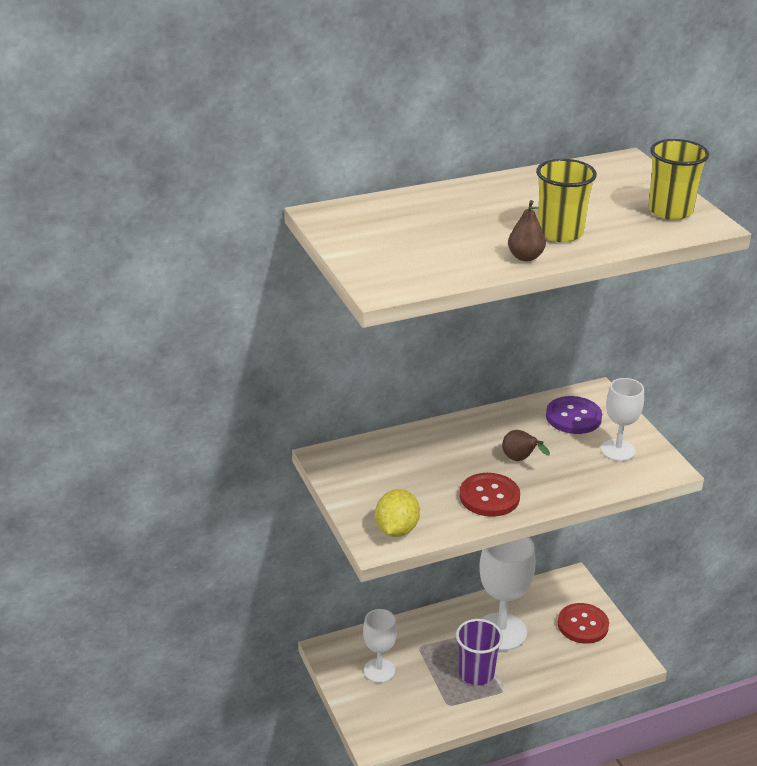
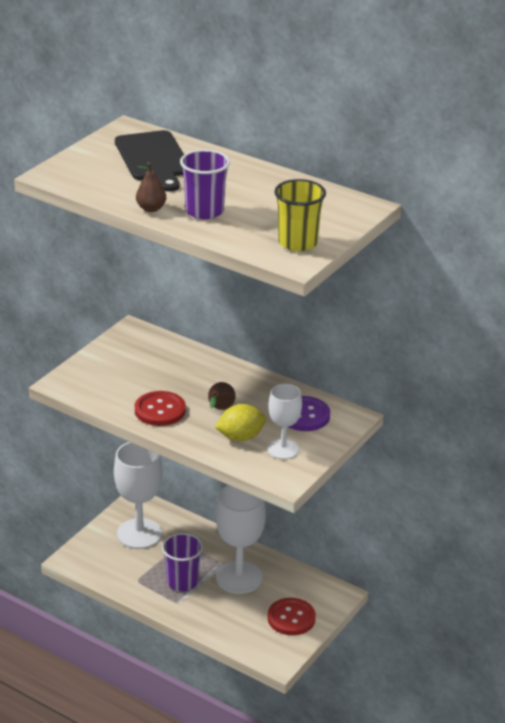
camera: 55 degrees right, 0 degrees up
white goblet [363,609,397,683] -> white goblet [114,442,163,549], size x1.67
yellow lemon [375,489,420,537] -> yellow lemon moved to [215,404,266,441]
yellow cup [536,159,597,242] -> purple cup [180,149,230,219]
none -> black cutting board [115,130,184,192]

